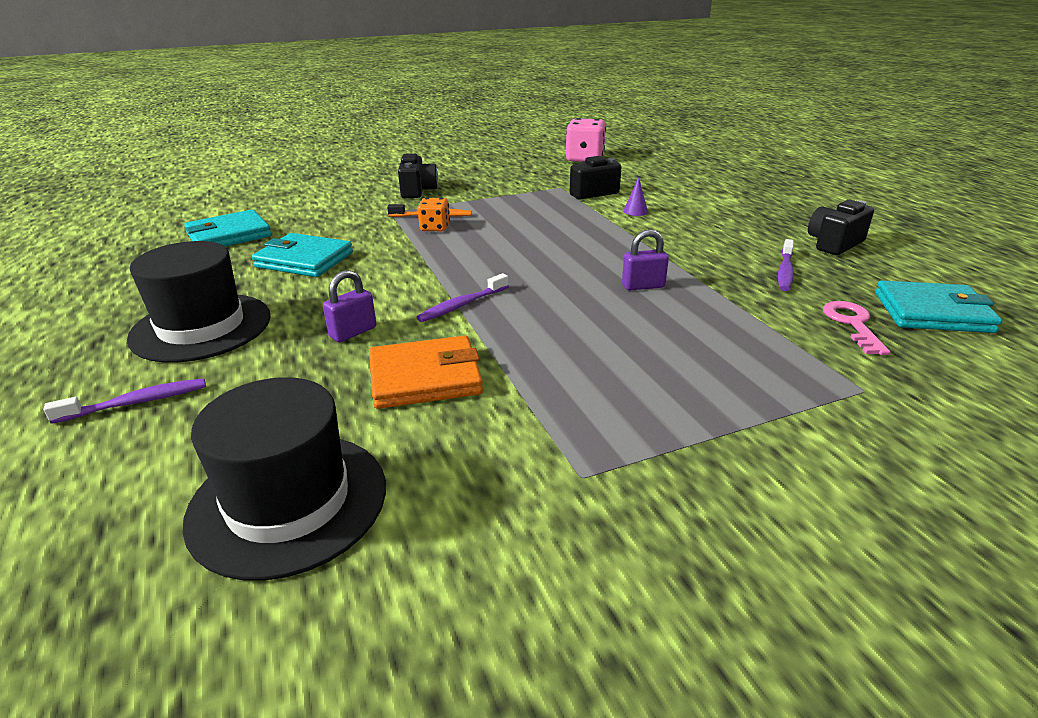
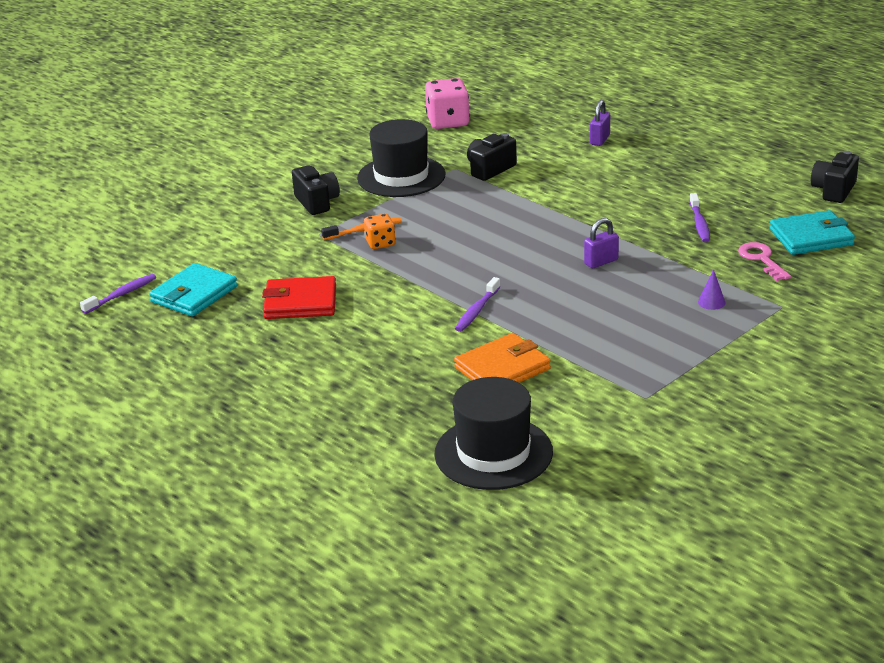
camera: 20 degrees left, 0 degrees up
purple toothbrush [43,378,206,424] -> purple toothbrush moved to [80,274,156,314]
black hat [127,241,271,363] -> black hat moved to [357,119,446,197]
turquoise wallet [252,233,353,277] -> red wallet [262,276,336,319]
purple padlock [323,270,376,342] -> purple padlock moved to [590,100,610,146]
purple cone [623,177,648,216] -> purple cone moved to [698,269,726,310]
black camera [808,200,874,255] -> black camera moved to [811,151,859,203]

